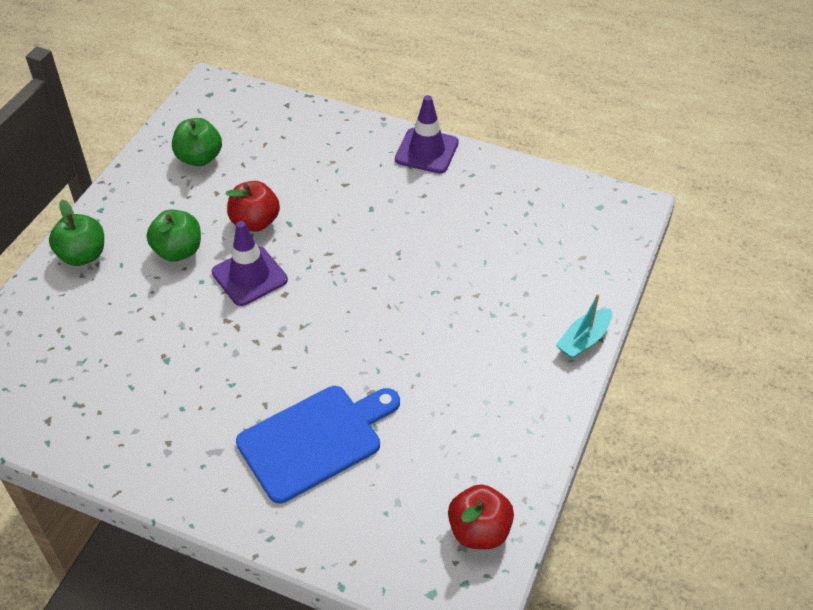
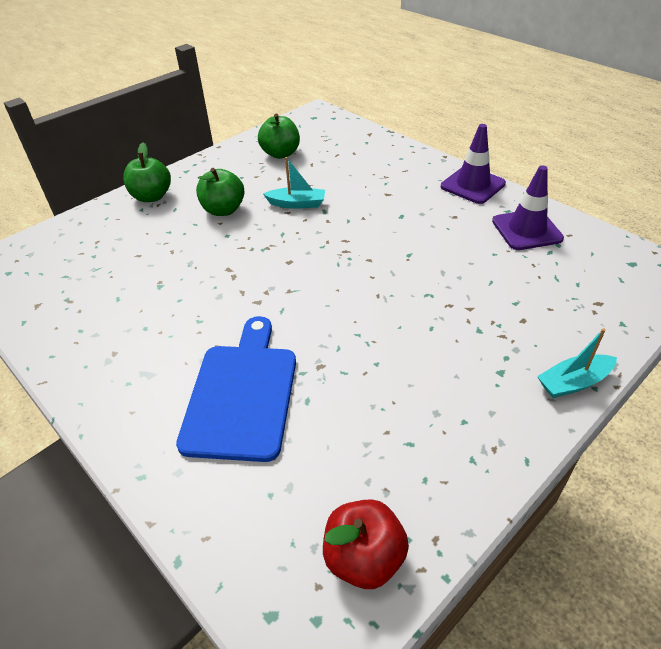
camera: 25 degrees right, 5 degrees down
purple traffic cone [212,221,288,306] -> purple traffic cone moved to [492,166,564,250]
red apple [226,181,280,232] -> turquoise boat [263,157,325,209]
blue cutting board [236,386,400,504] -> blue cutting board turned 75 degrees counterclockwise [176,316,296,462]

